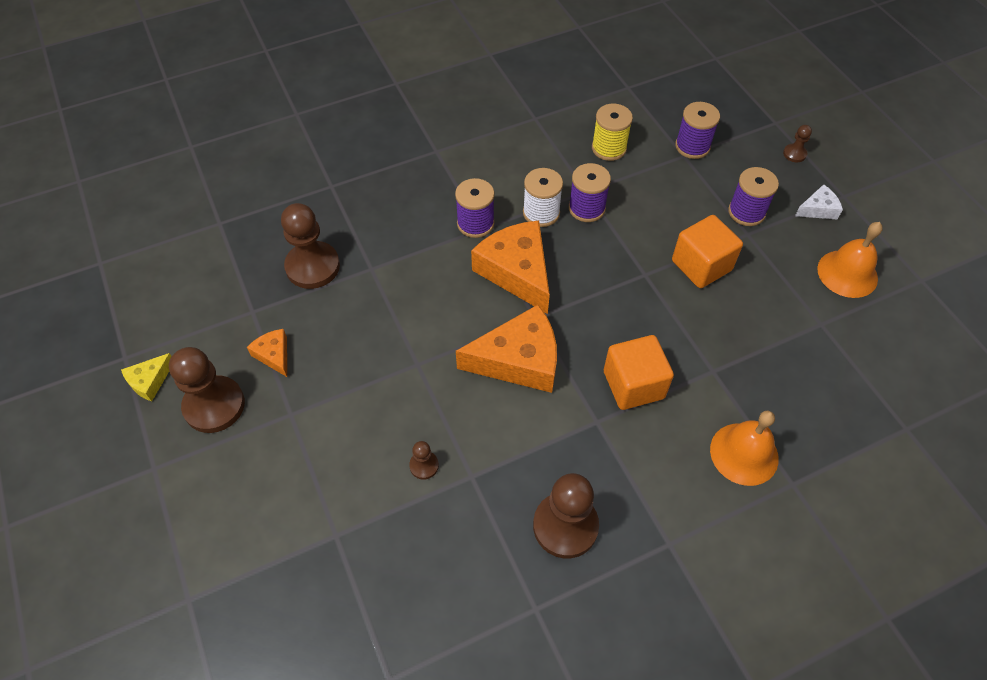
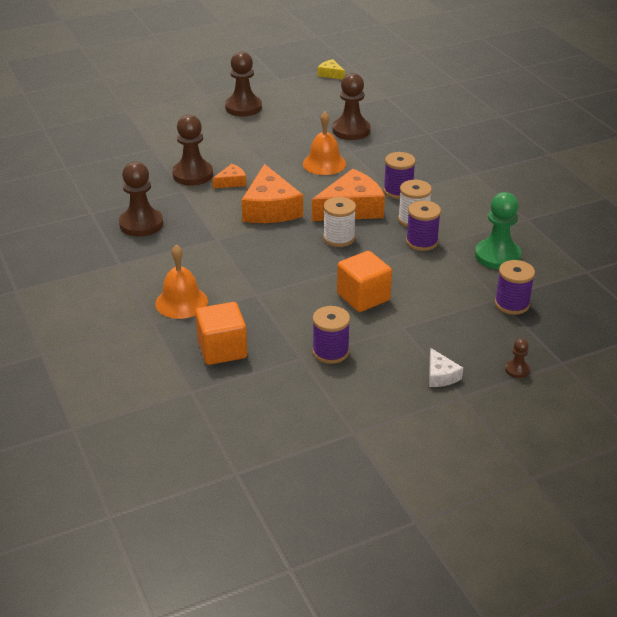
camera: 90 degrees right, 20 degrees down
yellow cheese [121,353,172,401] -> yellow cheese moved to [318,59,345,79]
orange cheese [247,329,287,377] -> orange cheese moved to [212,164,246,188]
brown pawn [409,441,439,480] -> brown pawn [172,115,213,186], size x2.15
yellow spool [592,104,633,161] -> green pawn [475,192,521,270]
orange cube [604,335,674,410] -> orange cube moved to [195,302,247,365]
purple spool [728,167,779,226] -> purple spool moved to [312,306,350,364]
orange bell [817,222,883,298] -> orange bell moved to [303,111,346,175]
none -> white spool [323,197,356,247]

